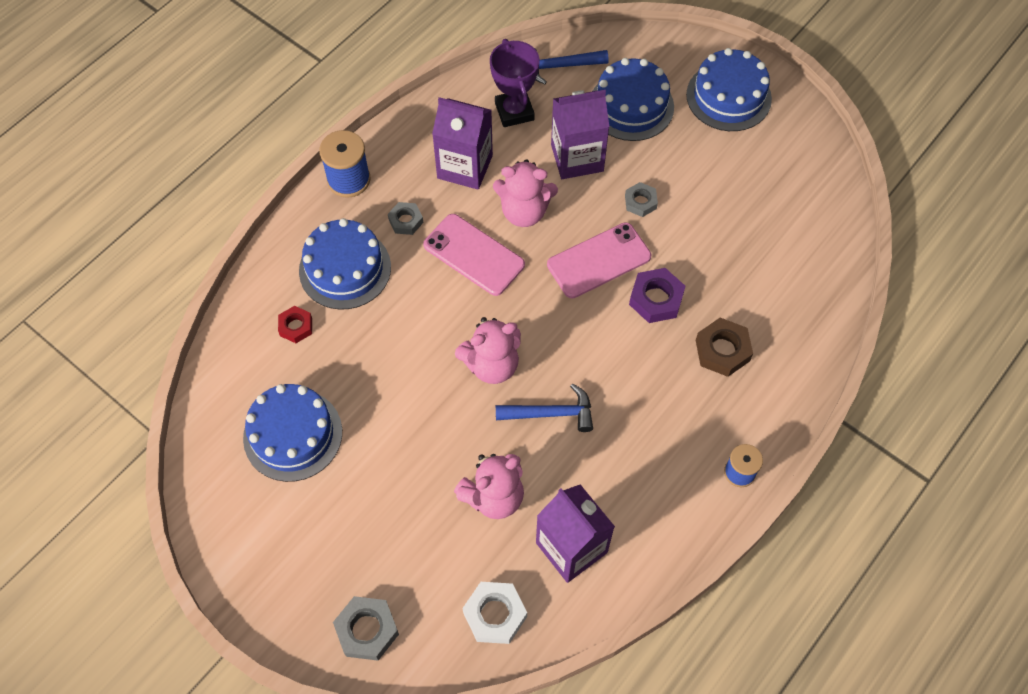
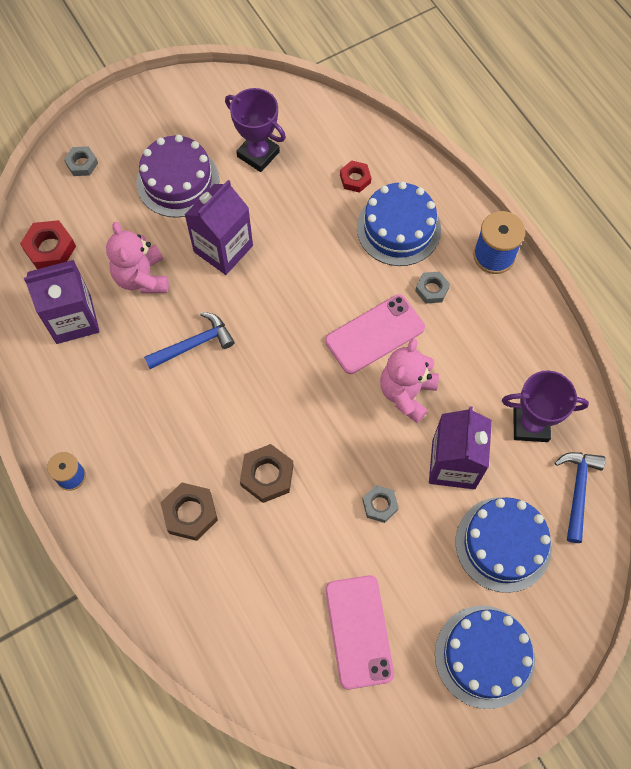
camera: 110 degrees right, 5 degrees up
blue cake [243,384,342,482] -> purple trophy [225,88,286,172]
grey nut [333,596,399,661] -> grey nut [64,146,98,176], size x0.65
purple carton [432,97,493,190] -> purple carton moved to [185,180,253,275]
pink teddy bear [455,317,521,384] -> none
white nut [462,582,527,644] -> red nut [20,220,76,269]
blue hammer [496,384,593,432] -> blue hammer turned 135 degrees counterclockwise [144,312,235,369]
pink phone [547,222,651,298] -> pink phone moved to [325,575,394,689]
purple nut [629,268,685,323] -> brown nut [240,444,294,503]
none -> purple cake [136,135,219,218]

